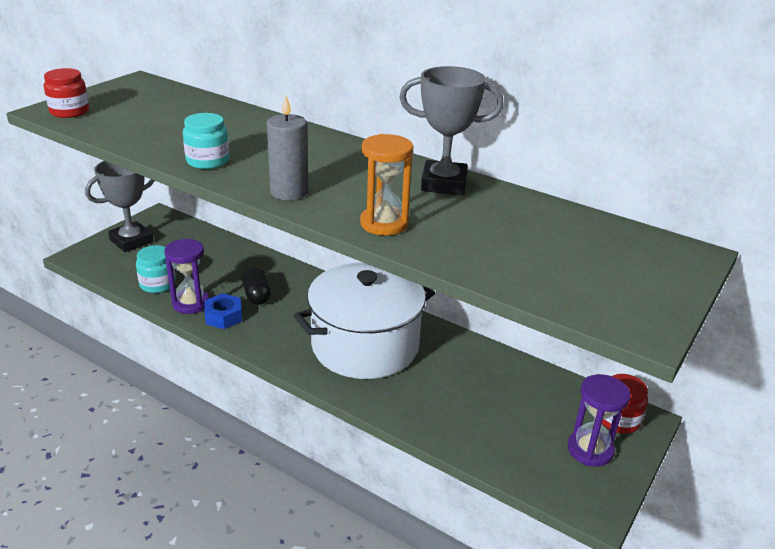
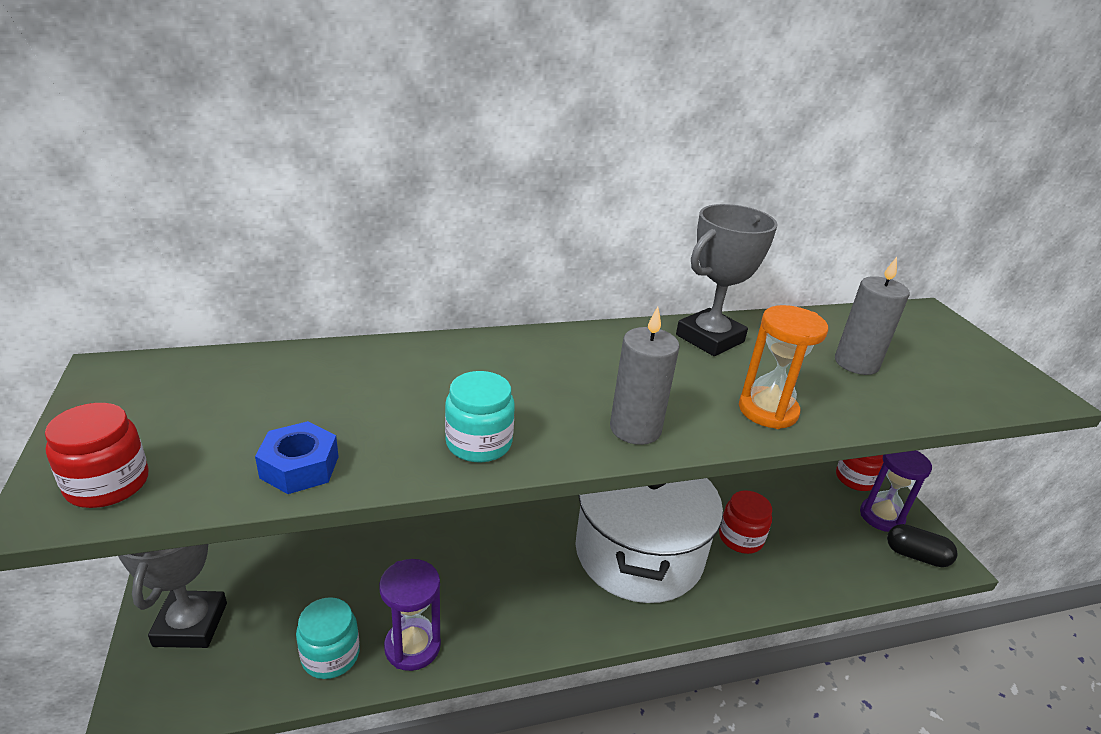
camera: 50 degrees left, 0 degrees up
blue nut [205,293,242,329] -> blue nut moved to [255,421,339,494]
black capsule [242,266,271,305] -> black capsule moved to [887,524,958,567]
none -> red jar [719,490,772,554]
none -> grey candle [835,257,910,375]

